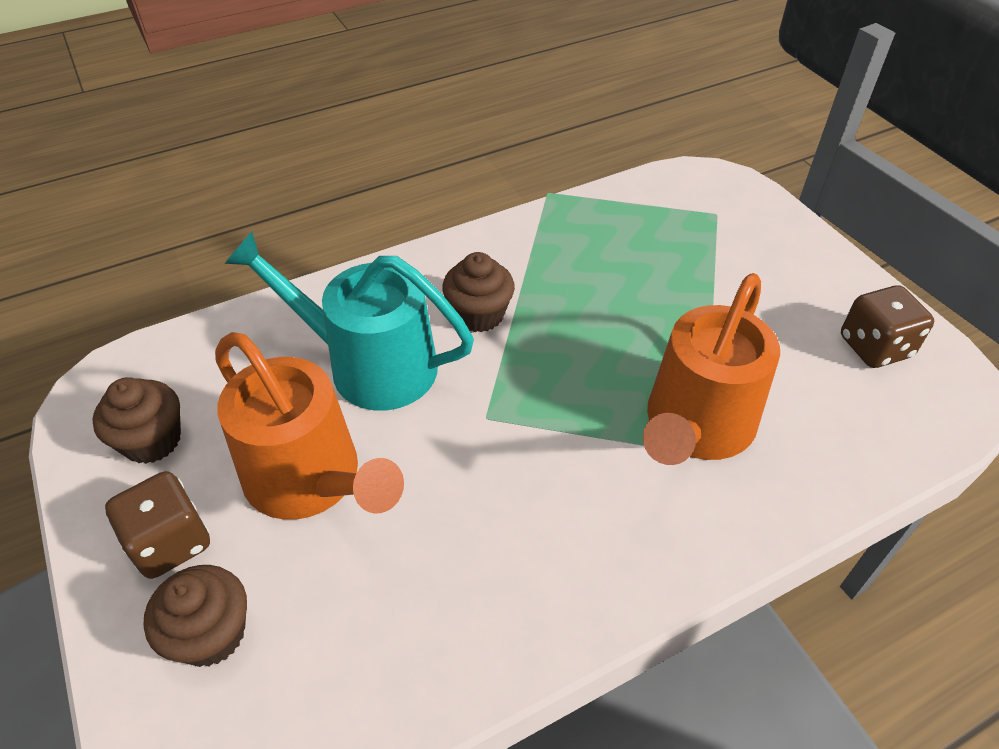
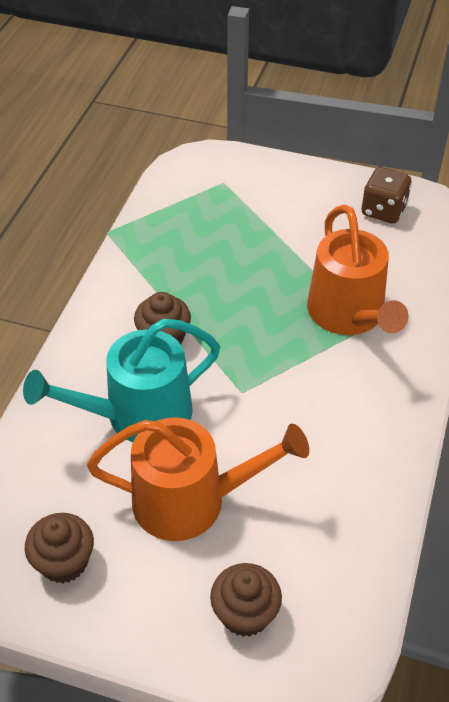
camera: 45 degrees left, 0 degrees up
brown dice [105,471,210,579] -> none

